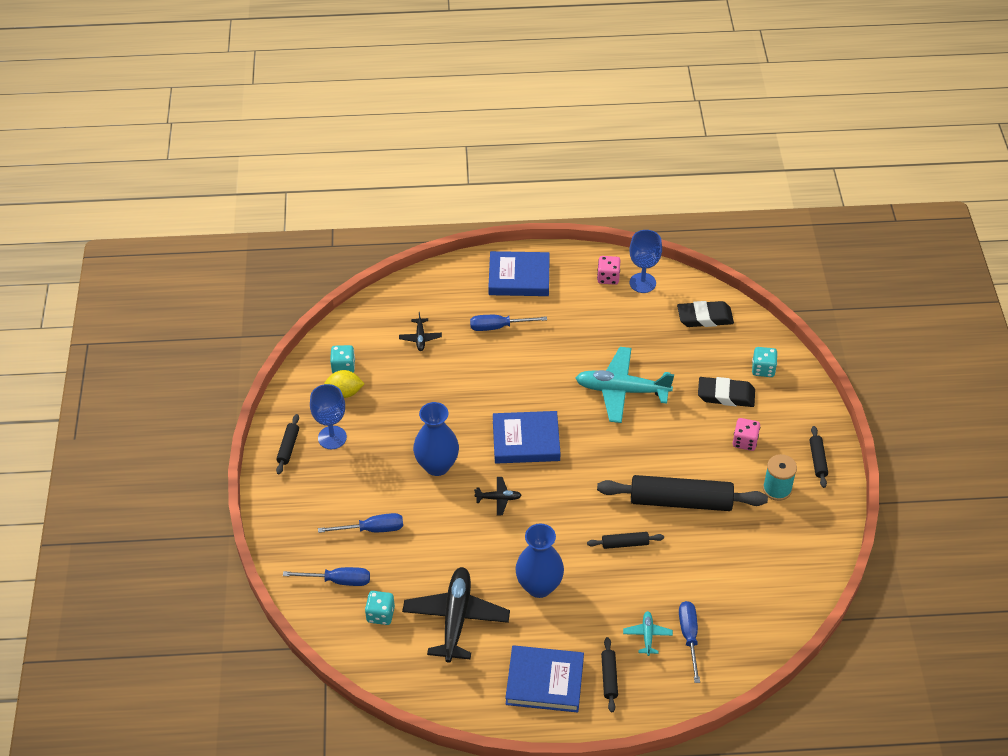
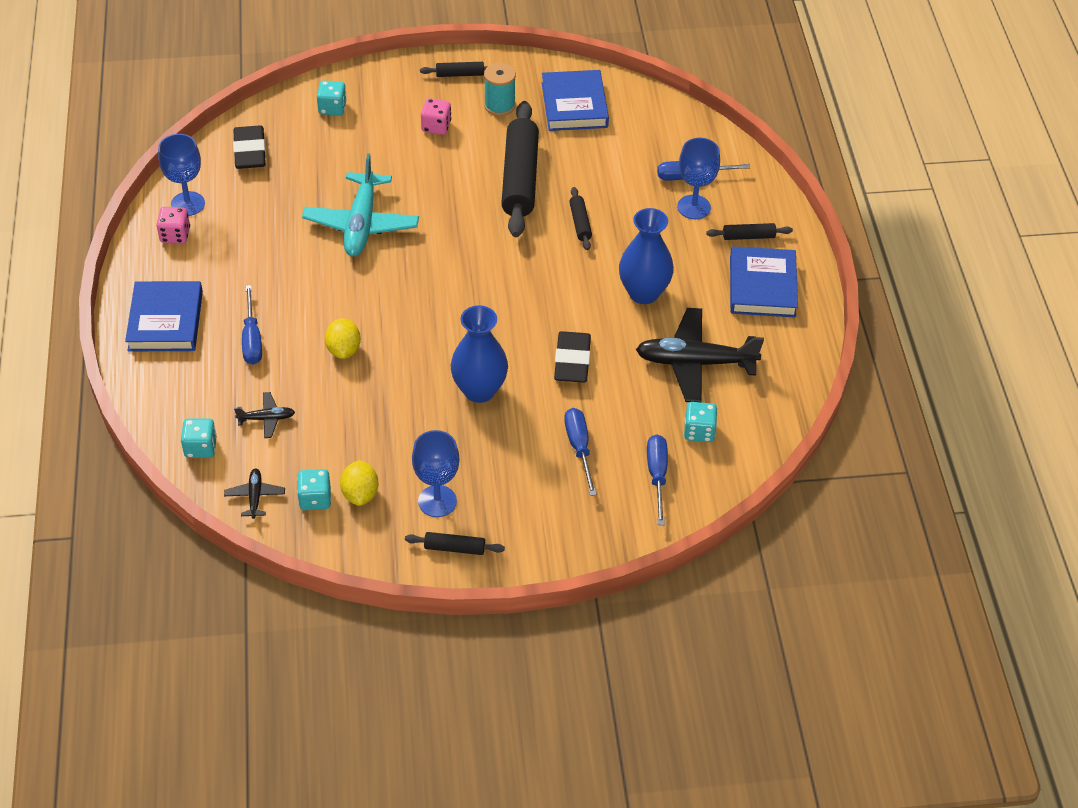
camera: 95 degrees left, 0 degrees up
black plane [474,477,522,515] -> black plane moved to [224,468,285,519]
blue book [493,411,561,464] -> blue book moved to [542,70,609,131]
turquoise plane [623,611,673,656] -> blue goblet [677,138,720,219]
black eraser [698,377,755,407] -> black eraser moved to [554,331,591,383]
none -> turquoise dice [181,419,217,458]
none -> yellow lemon [325,318,361,359]

